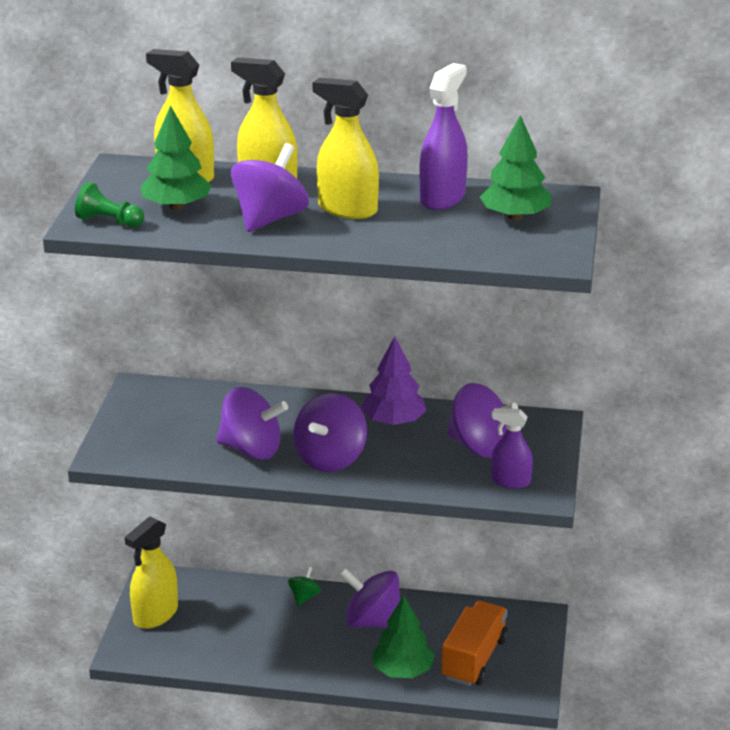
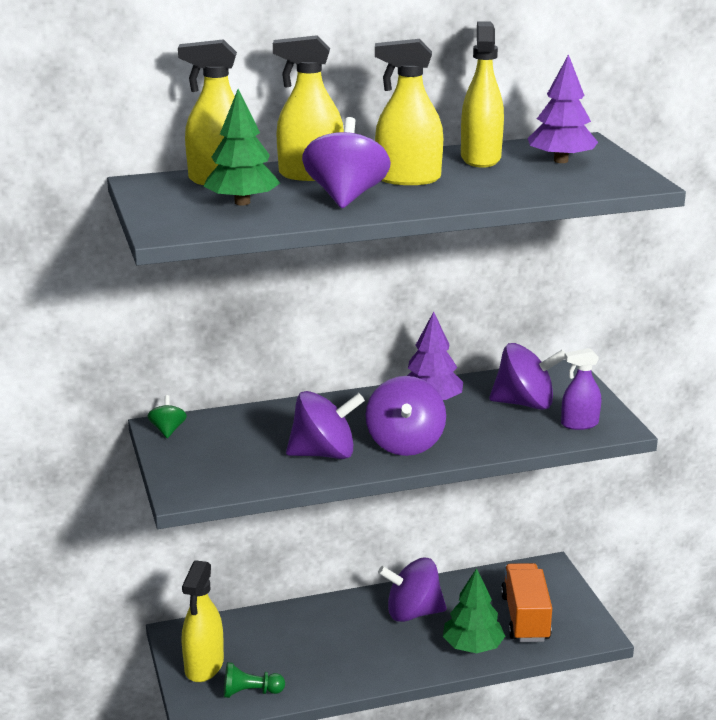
camera: 25 degrees left, 5 degrees down
green pawn [75,182,144,227] -> green pawn moved to [224,662,285,698]
green spinning top [288,566,321,606] -> green spinning top moved to [148,395,187,438]
purple spray bottle [419,63,468,210] -> yellow spray bottle [461,21,504,168]
green tree [480,115,551,220] -> purple tree [528,54,598,163]

